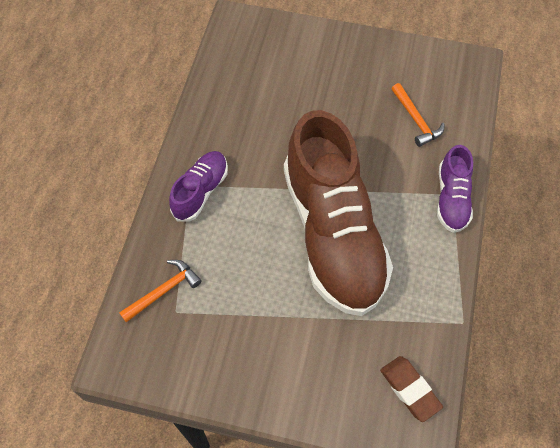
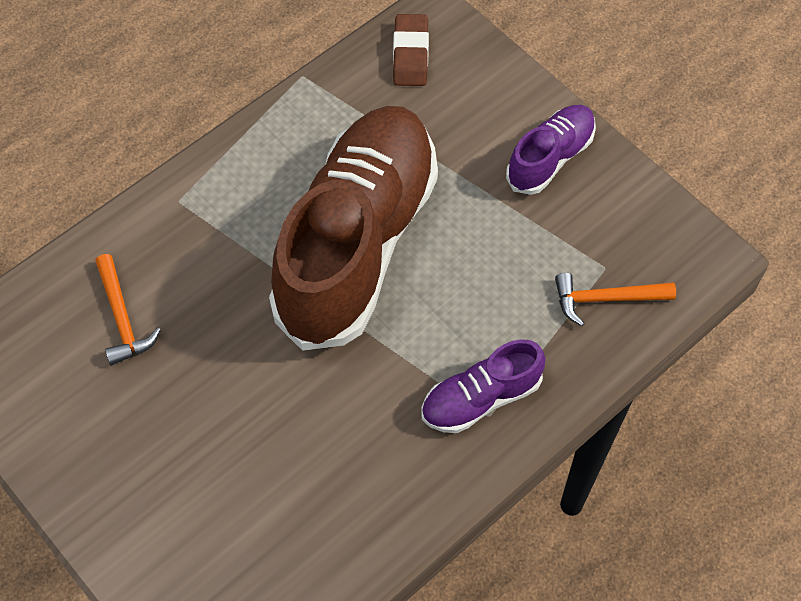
camera: 145 degrees left, 0 degrees up
orange hammer [392,83,445,147] -> orange hammer turned 150 degrees clockwise [95,254,161,365]
purple shoe [437,145,473,233] -> purple shoe moved to [506,105,596,195]

